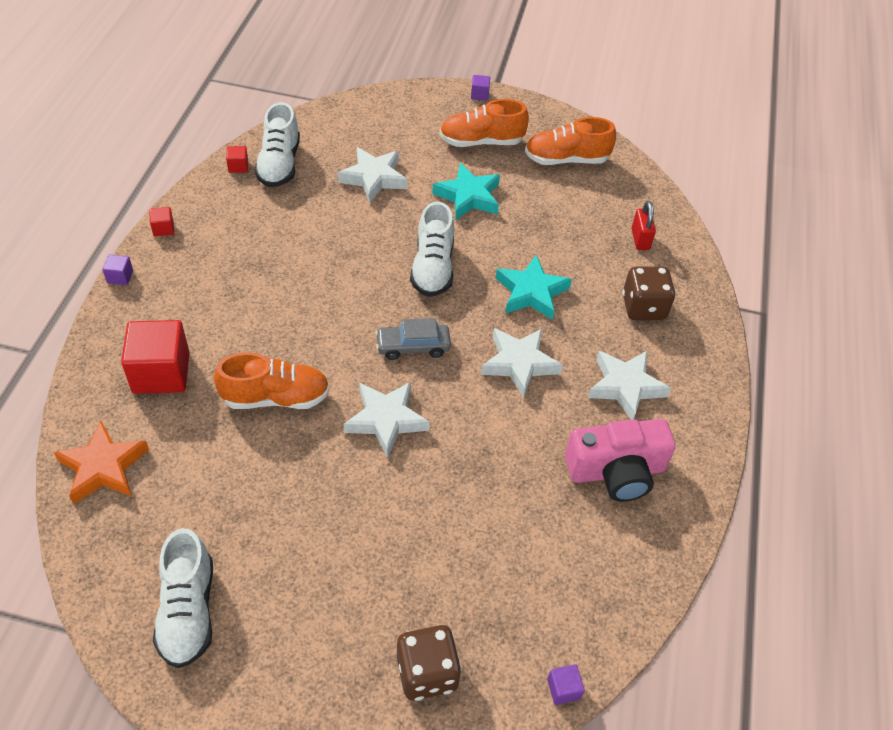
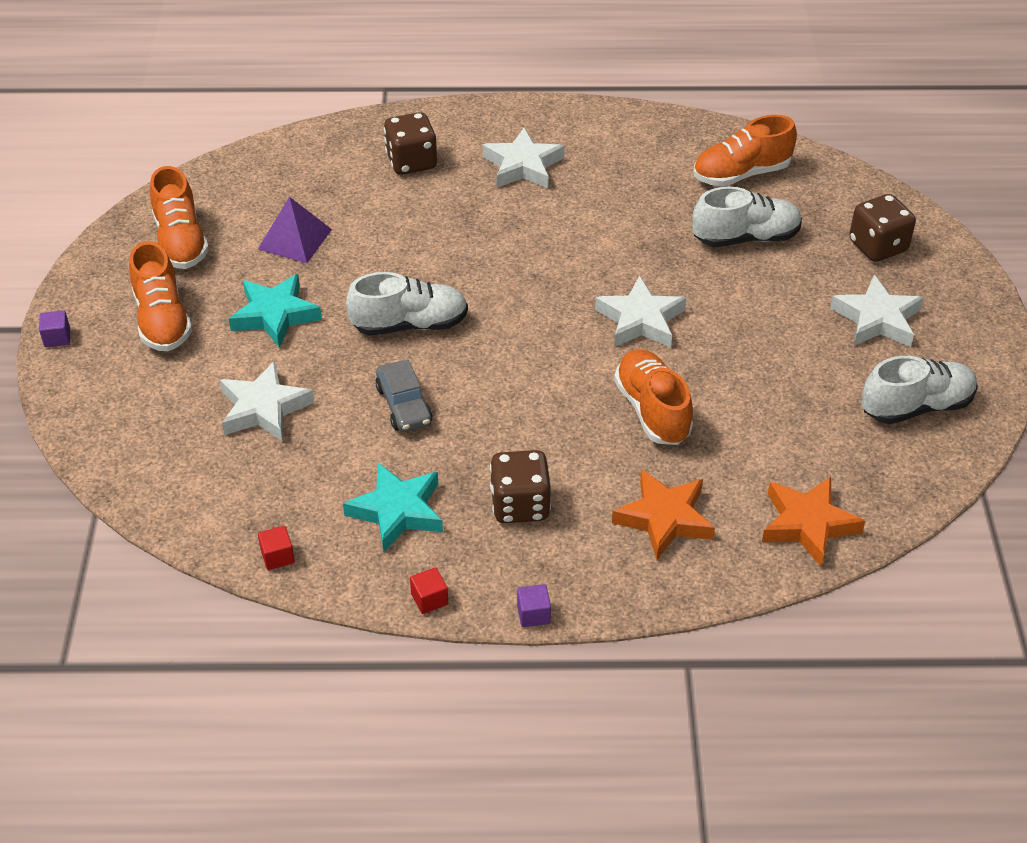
camera: 100 degrees left, 5 degrees down
red cube [121,320,190,394] -> orange star [612,469,715,560]
white shoe [254,102,300,187] -> white shoe moved to [692,187,802,247]
grey car [375,318,451,360] -> grey car moved to [375,360,433,432]
white star [481,328,563,398] -> white star moved to [830,275,924,347]
turquoise star [496,255,572,320] -> turquoise star moved to [343,463,443,552]
purple cube [547,664,585,705] -> none
pink camera [565,419,676,502] -> none
red padlock [632,201,656,250] -> none
none -> purple pyramid [258,197,332,263]
none -> brown dice [490,450,551,523]
none -> orange shoe [693,115,797,187]

